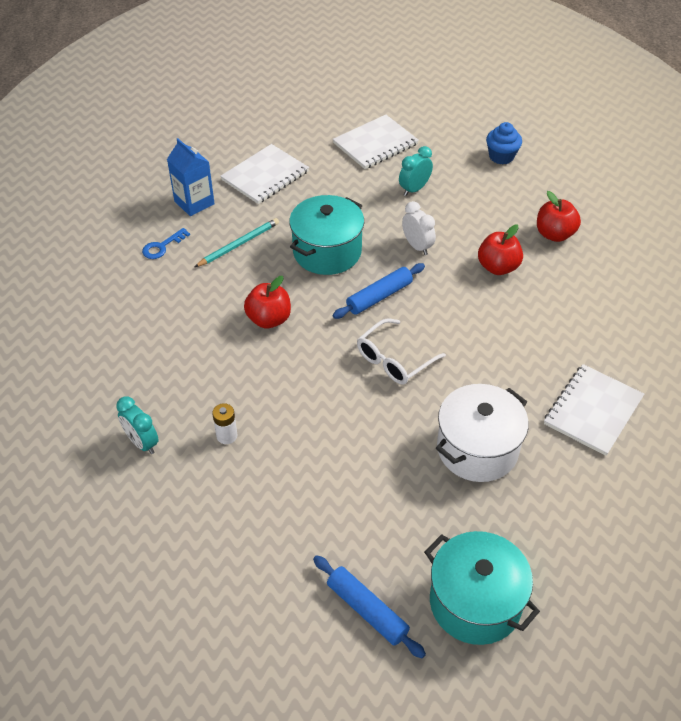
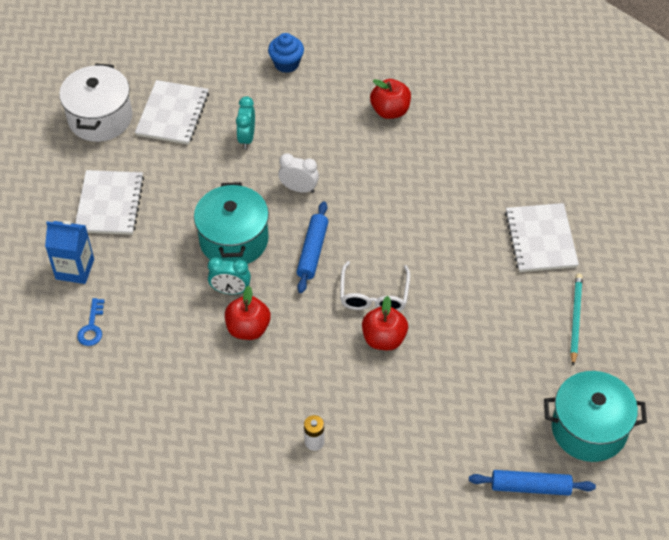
camera: 40 degrees left, 5 degrees up
turquoise clock [116,396,159,454] -> turquoise clock moved to [208,257,251,295]
turquoise pencil [195,218,279,267] -> turquoise pencil moved to [570,274,583,366]
white pot [436,384,529,482] -> white pot moved to [59,63,132,142]
red apple [478,224,523,275] -> red apple moved to [362,296,408,350]

